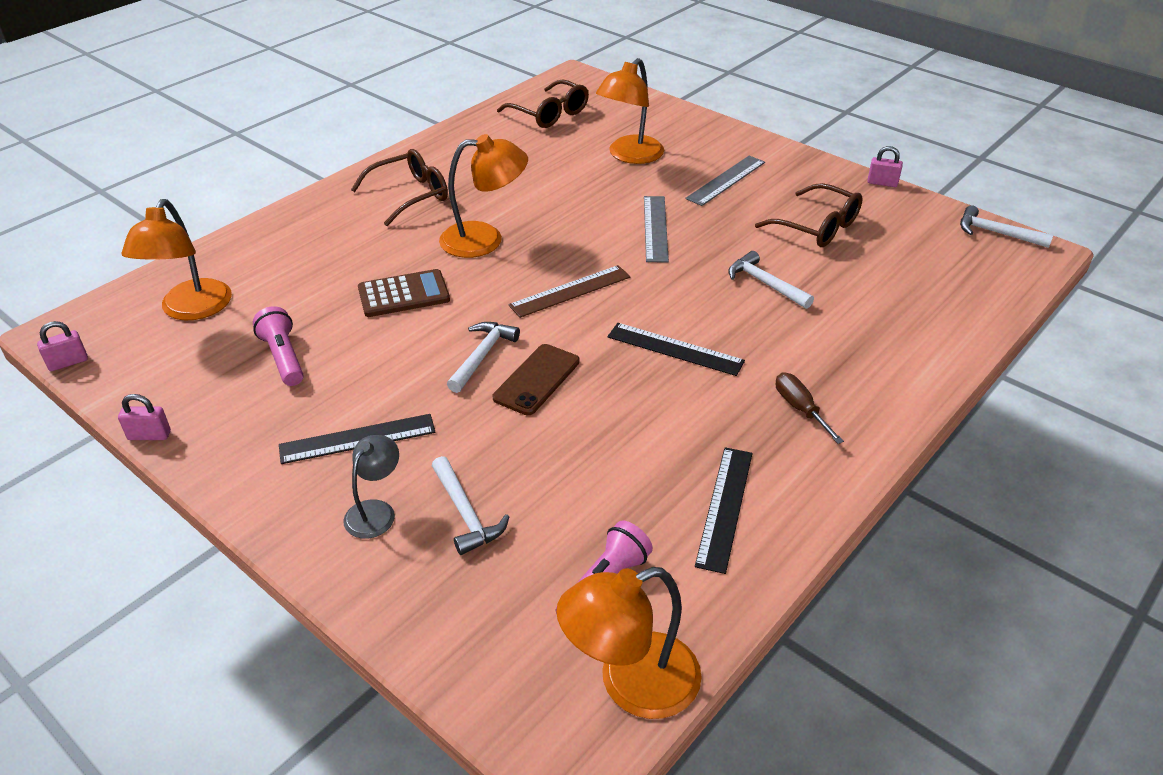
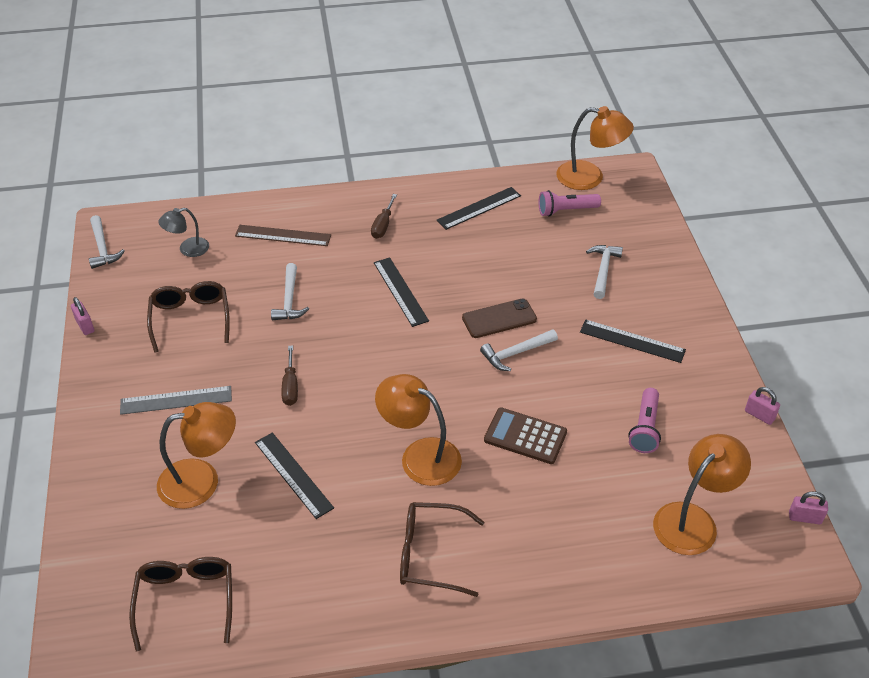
camera: 140 degrees left, 5 degrees up
grey lamp [343,435,399,539] -> grey lamp moved to [158,208,209,257]
brown ruler [508,265,631,318] -> brown ruler moved to [235,225,331,246]
grey ruler [644,196,669,263] -> brown screwdriver [281,346,298,406]
none -> black ruler [255,433,334,519]

